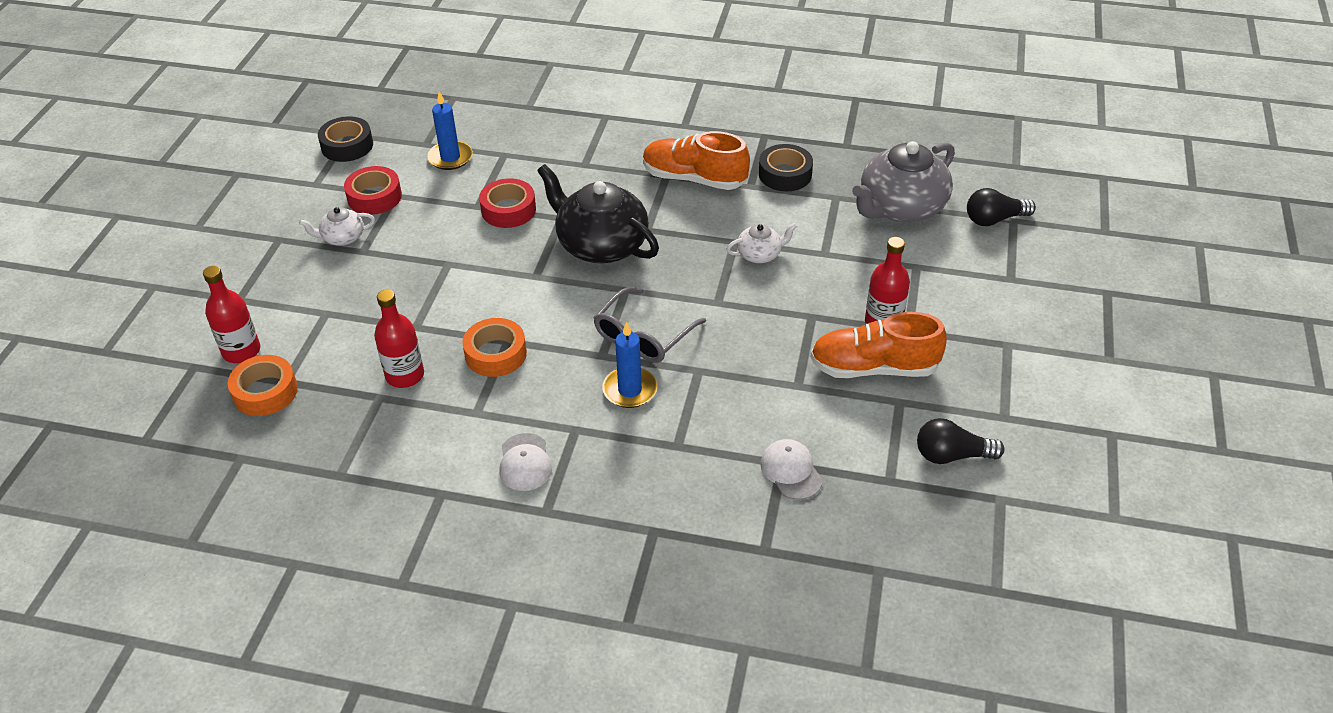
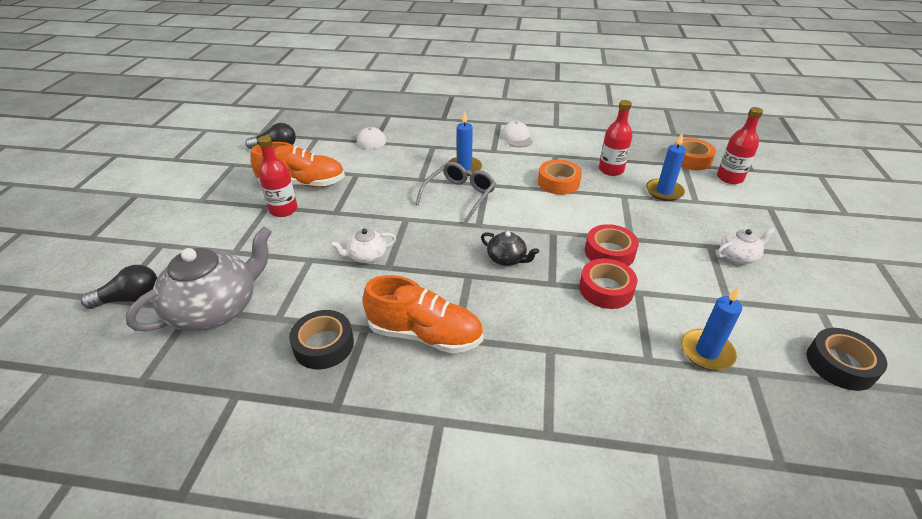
camera: 175 degrees right, 5 degrees down
red tape [344,166,402,215] -> red tape moved to [585,224,639,266]
black teapot [537,164,659,263] -> black teapot [481,231,539,266], size x0.48
none -> blue candle [646,133,686,201]

